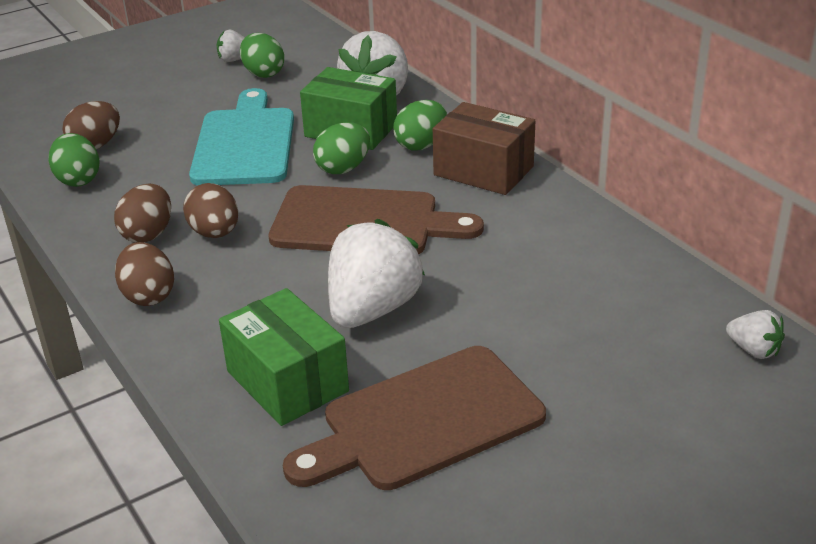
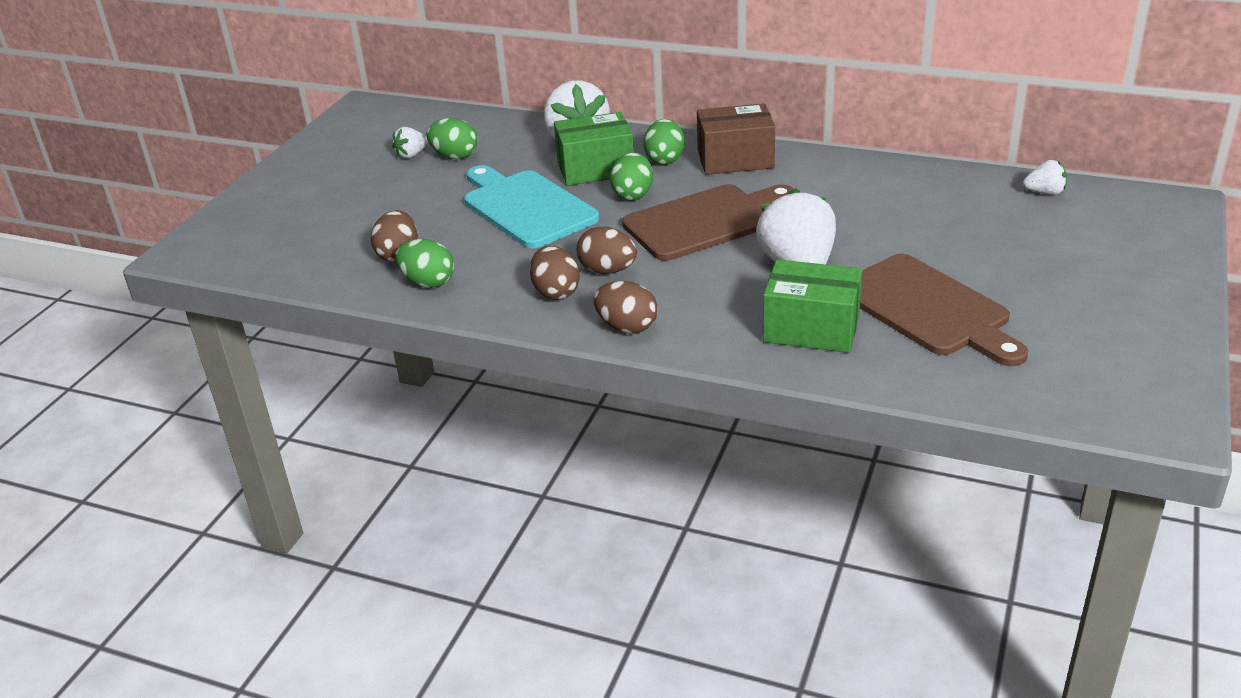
camera: 35 degrees left, 0 degrees up
brown cutting board [283,346,546,490] -> brown cutting board turned 60 degrees counterclockwise [860,254,1028,366]

